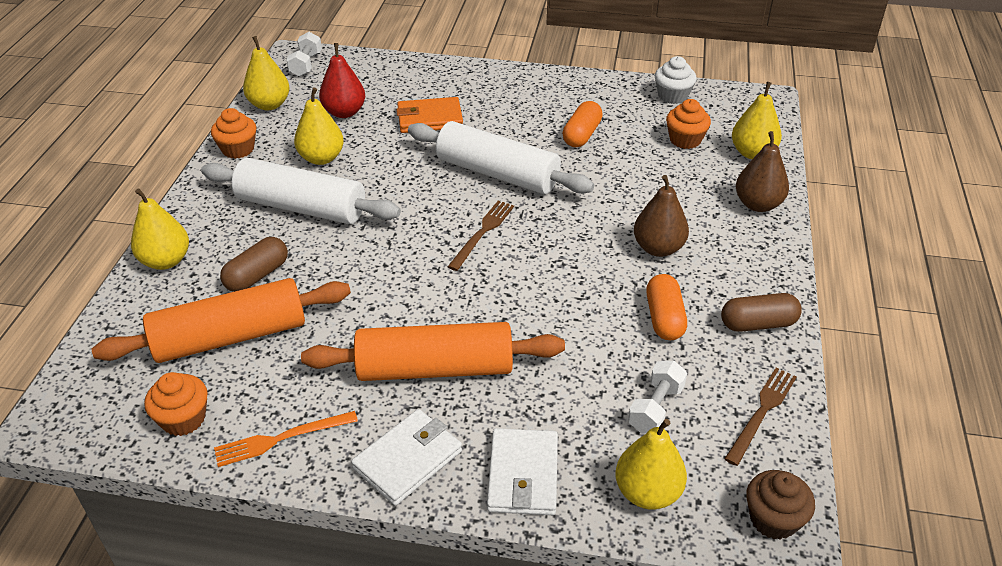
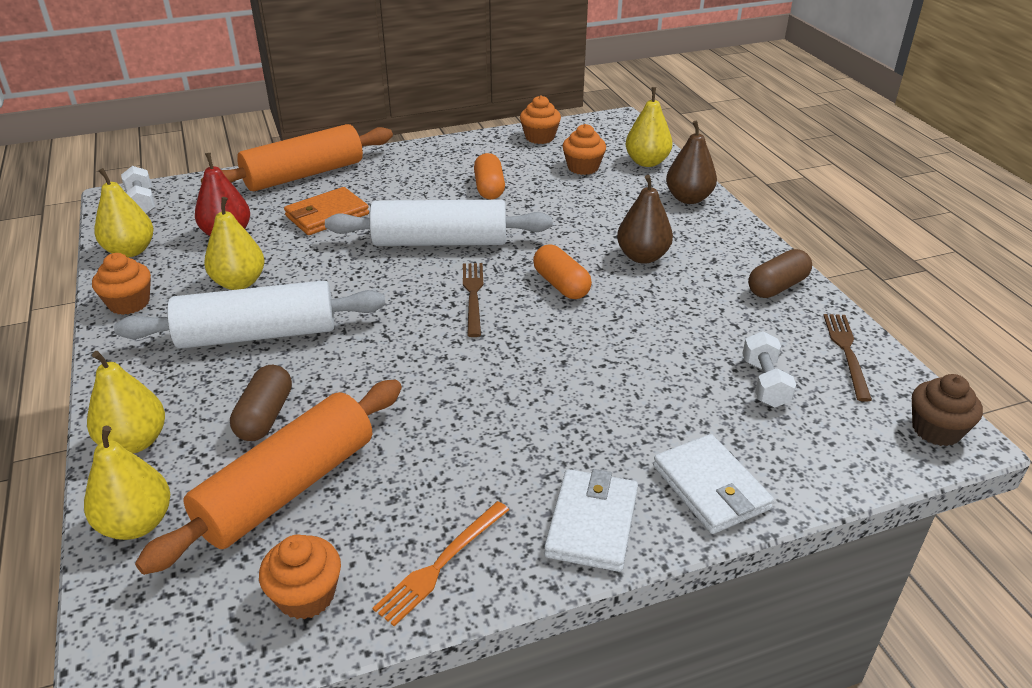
camera: 30 degrees left, 5 degrees down
orange rolling pin [301,322,565,381] -> orange rolling pin moved to [201,124,393,191]
yellow pear [615,419,687,509] -> yellow pear moved to [84,426,170,540]
orange capsule [646,274,687,340] -> orange capsule moved to [533,245,592,299]
white cupcake [655,56,697,104] -> orange cupcake [520,96,561,144]

